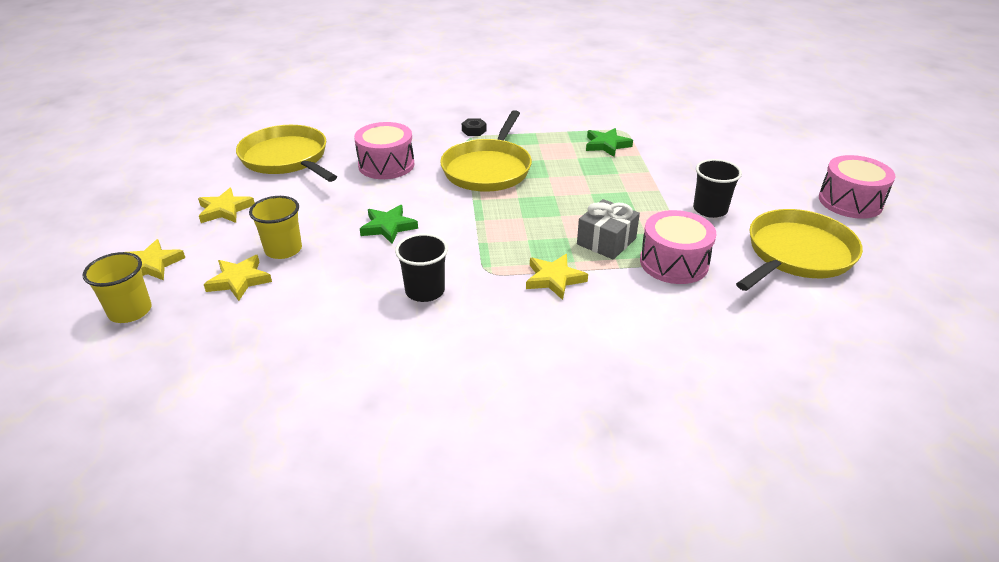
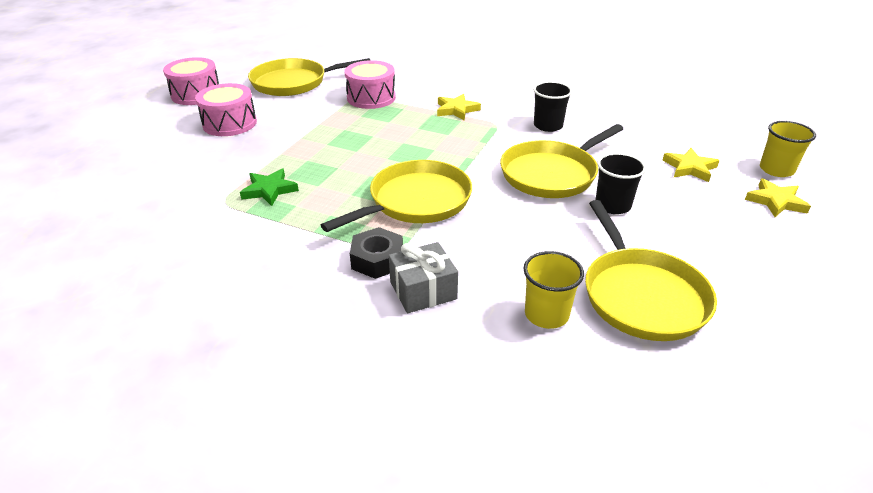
camera: 150 degrees left, 0 degrees up
yellow star [198,188,255,223] -> none
yellow cup [249,196,302,259] -> yellow cup moved to [523,251,584,329]
pink drum [354,122,414,179] -> pink drum moved to [195,83,257,136]
green star [360,205,418,244] -> yellow pan [500,124,623,198]
black nut [462,118,487,136] -> black nut [350,227,403,279], size x1.66
grey gift [577,199,640,259] -> grey gift moved to [389,242,458,313]
black cup [693,159,742,218] -> black cup moved to [595,153,646,214]

